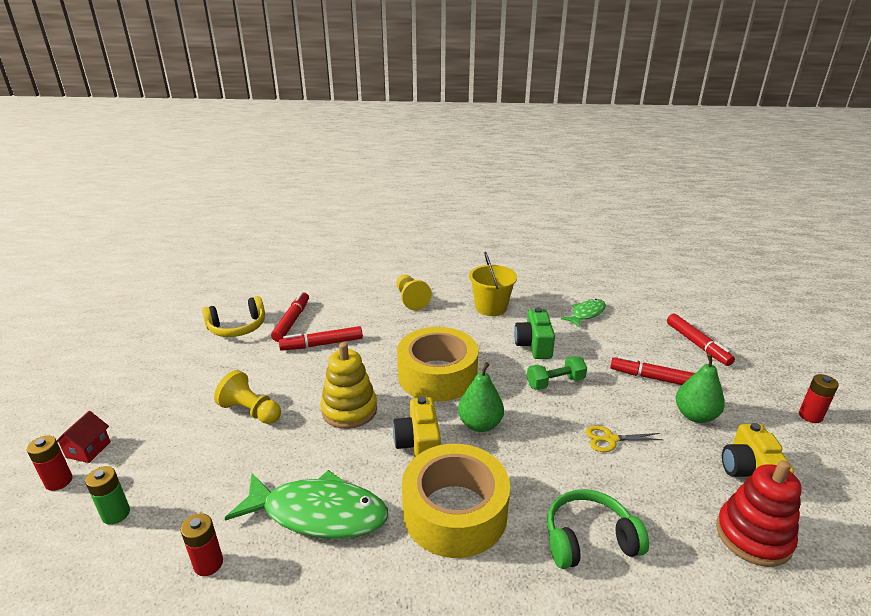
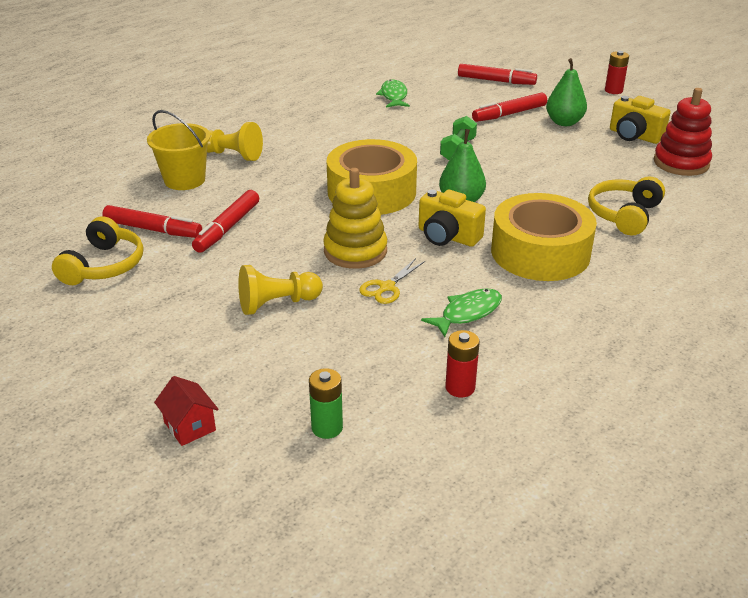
camera: 50 degrees left, 5 degrees up
red battery [27,436,72,491] -> none
green fish [225,470,388,539] -> green fish [421,288,502,337], size x0.56
red marker [271,292,309,342] -> red marker turned 150 degrees clockwise [102,205,202,238]
yellow bucket [469,252,517,316] -> yellow bucket moved to [147,110,210,190]
green camera [514,307,555,359] -> none
green headphones [547,489,649,569] -> yellow headphones [588,176,665,236]
yellow scissors [586,425,663,452] -> yellow scissors moved to [359,258,425,304]

